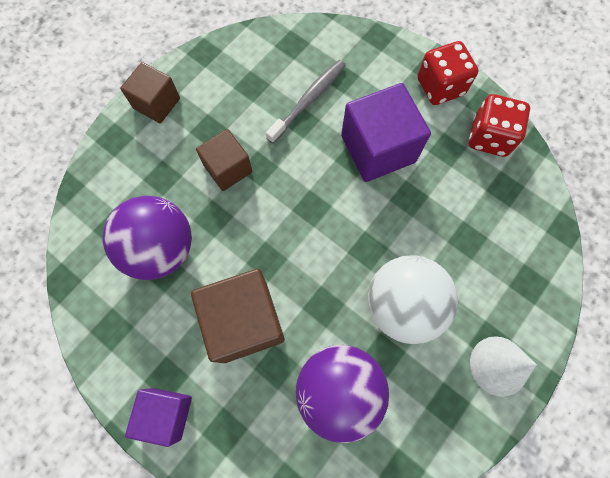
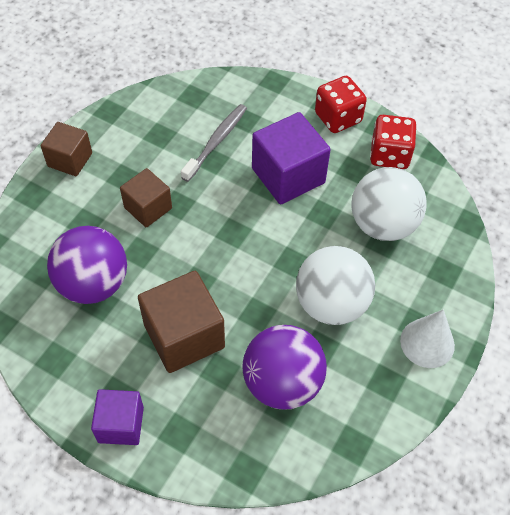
camera: 10 degrees left, 15 degrees down
none -> white ball [352,167,426,241]

